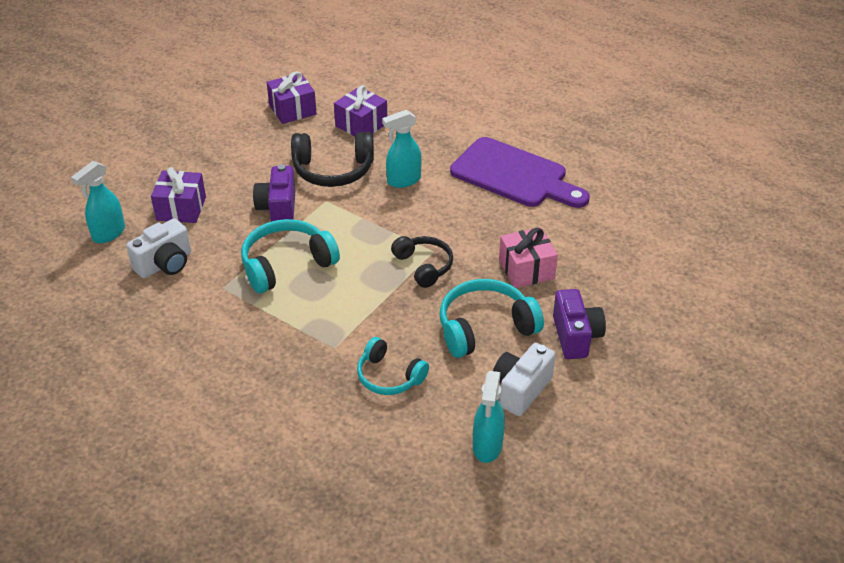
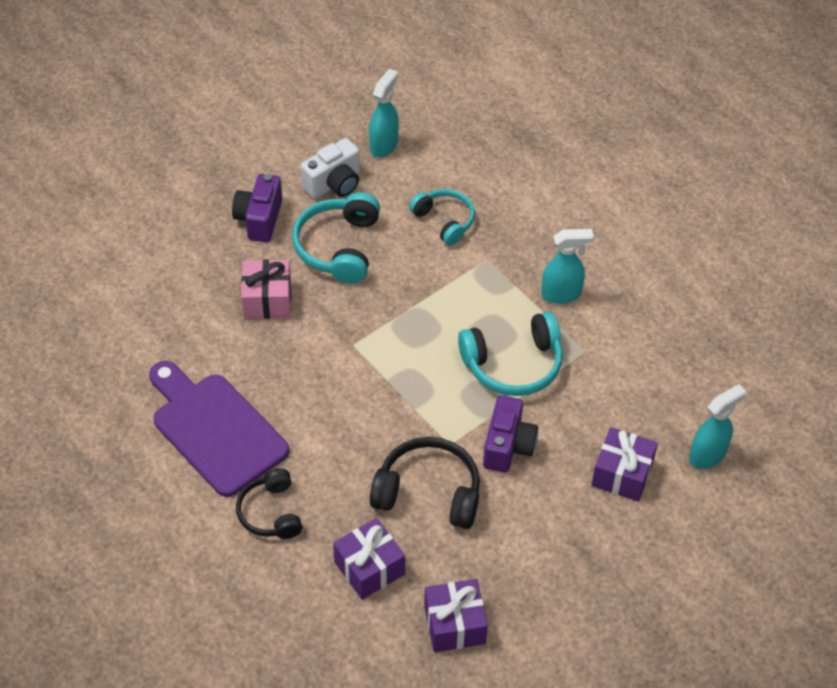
camera: 165 degrees left, 10 degrees up
white camera [126,218,191,279] -> none
turquoise spray bottle [382,110,422,188] -> turquoise spray bottle moved to [541,229,594,304]
black headphones [391,236,453,288] -> black headphones moved to [236,468,302,539]
turquoise headphones [440,279,544,358] -> turquoise headphones turned 105 degrees clockwise [292,192,380,284]

